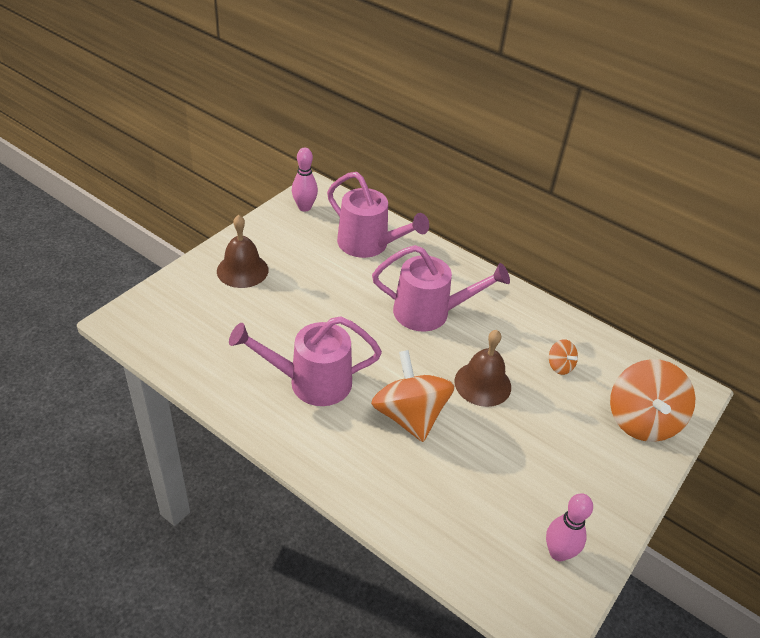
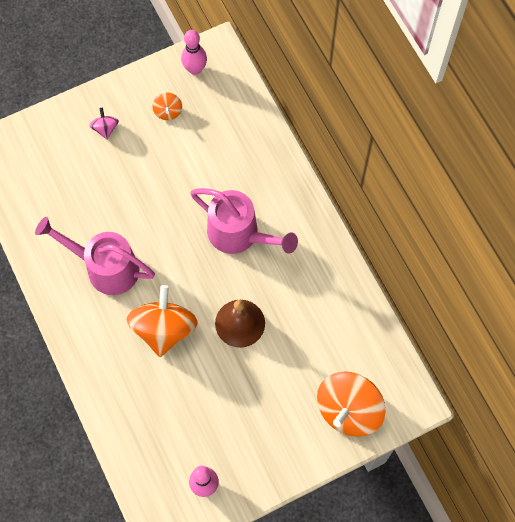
camera: 30 degrees right, 25 degrees up
brown bell [217,215,268,288] -> pink spinning top [89,108,119,139]
pink watering can [327,172,429,258] -> none
orange spinning top [549,339,578,375] -> orange spinning top moved to [152,93,182,120]

